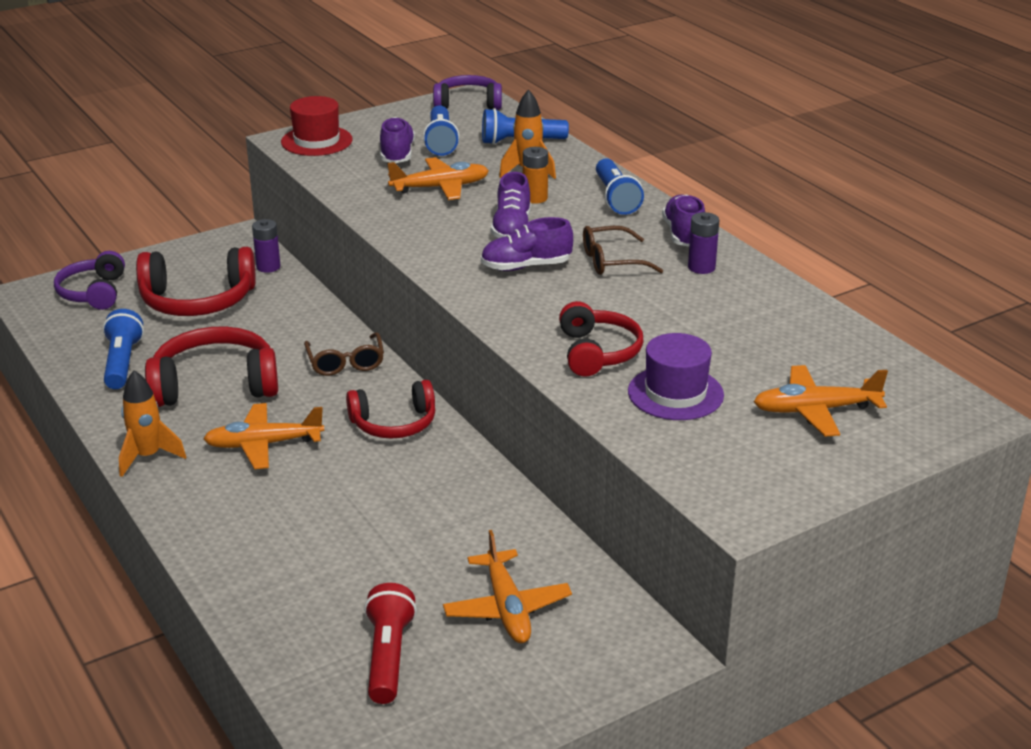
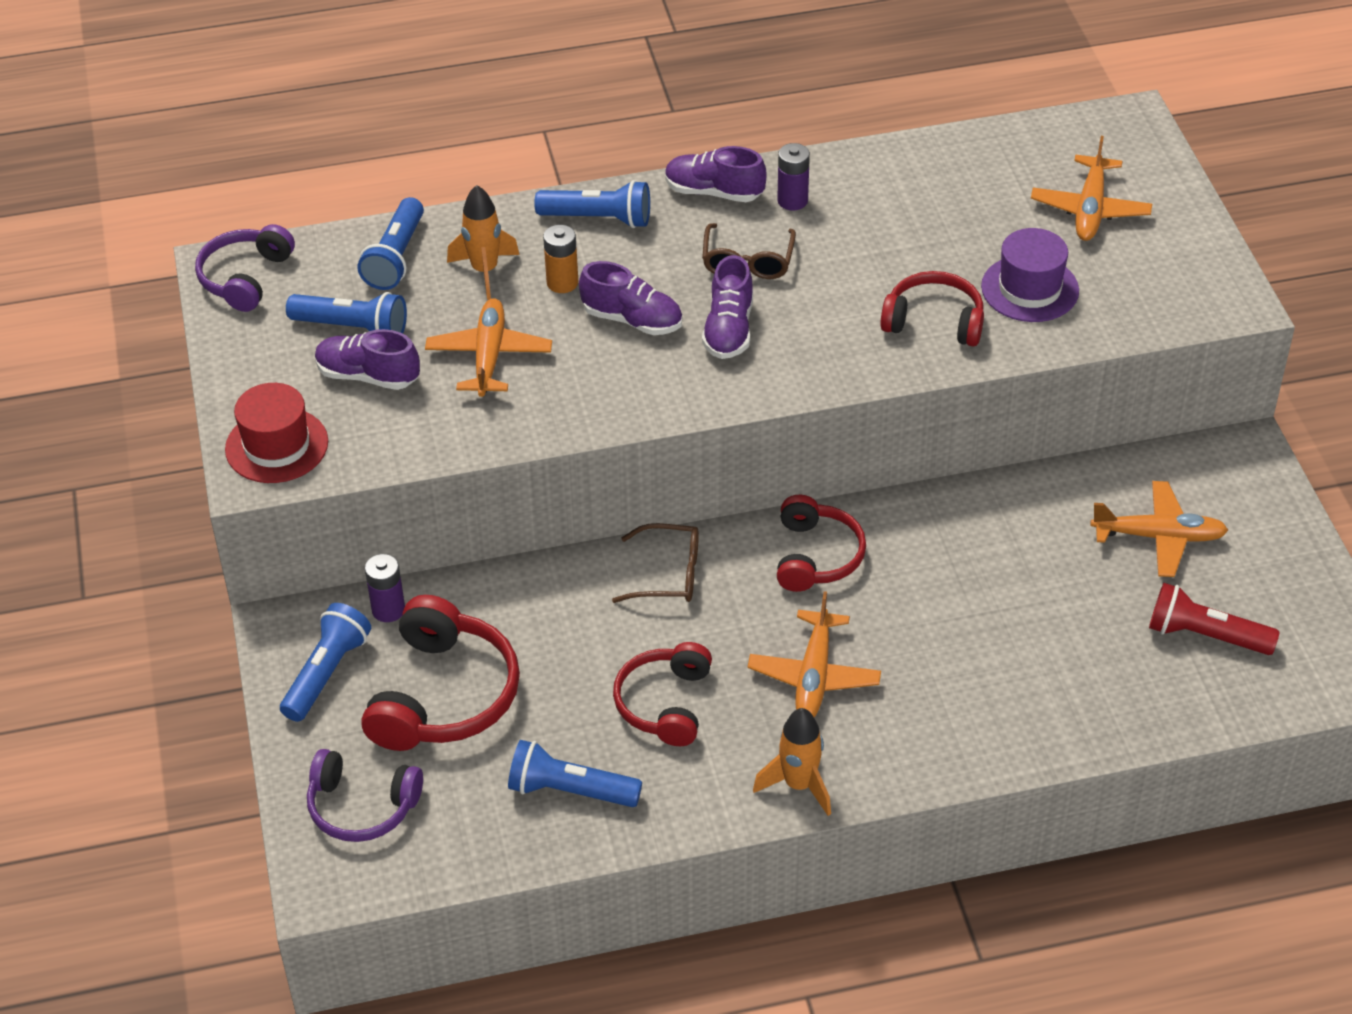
camera: 70 degrees left, 15 degrees up
red headphones [145,326,278,407] -> red headphones [613,642,712,746], size x0.66
none -> blue flashlight [280,603,371,722]

